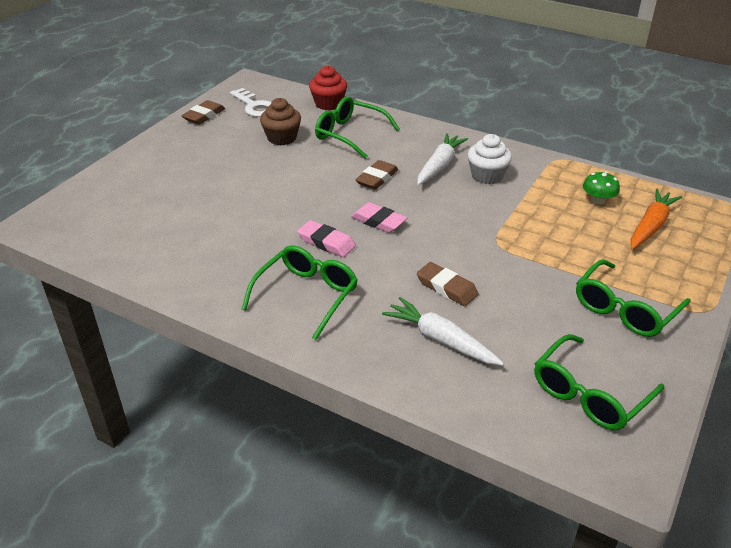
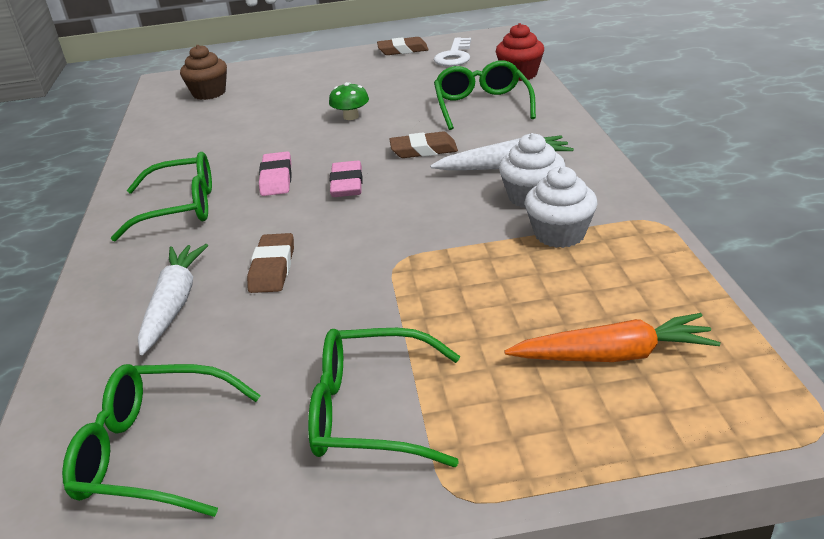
camera: 55 degrees right, 5 degrees down
brown cupcake [260,98,301,145] -> brown cupcake moved to [180,45,227,100]
green mushroom [583,171,620,205] -> green mushroom moved to [329,82,369,120]
none -> white cupcake [525,166,597,248]

